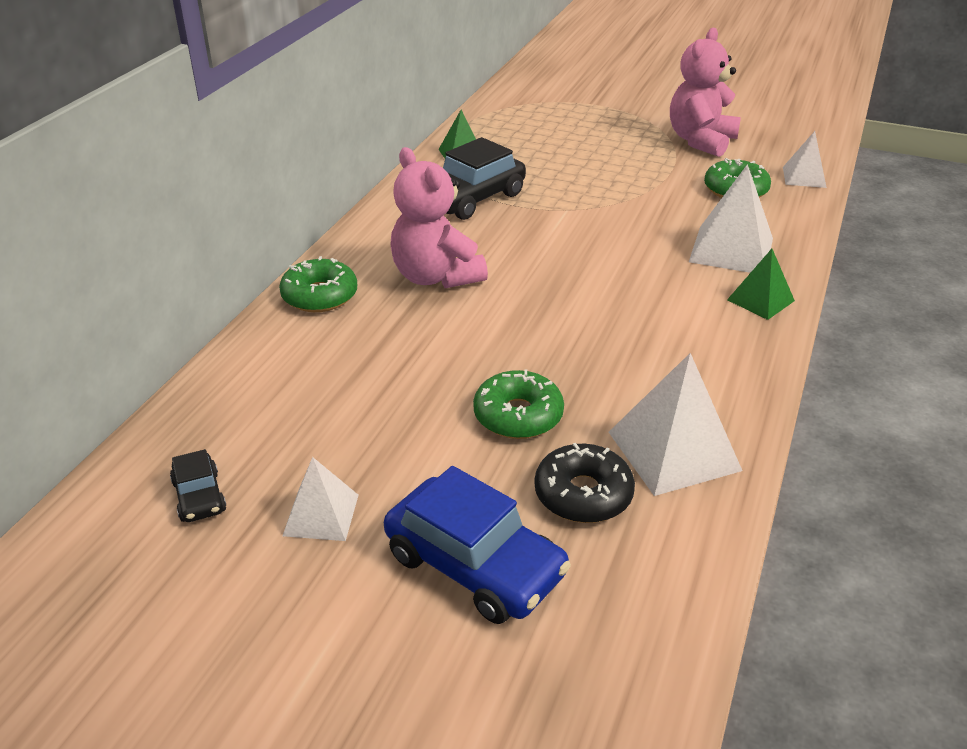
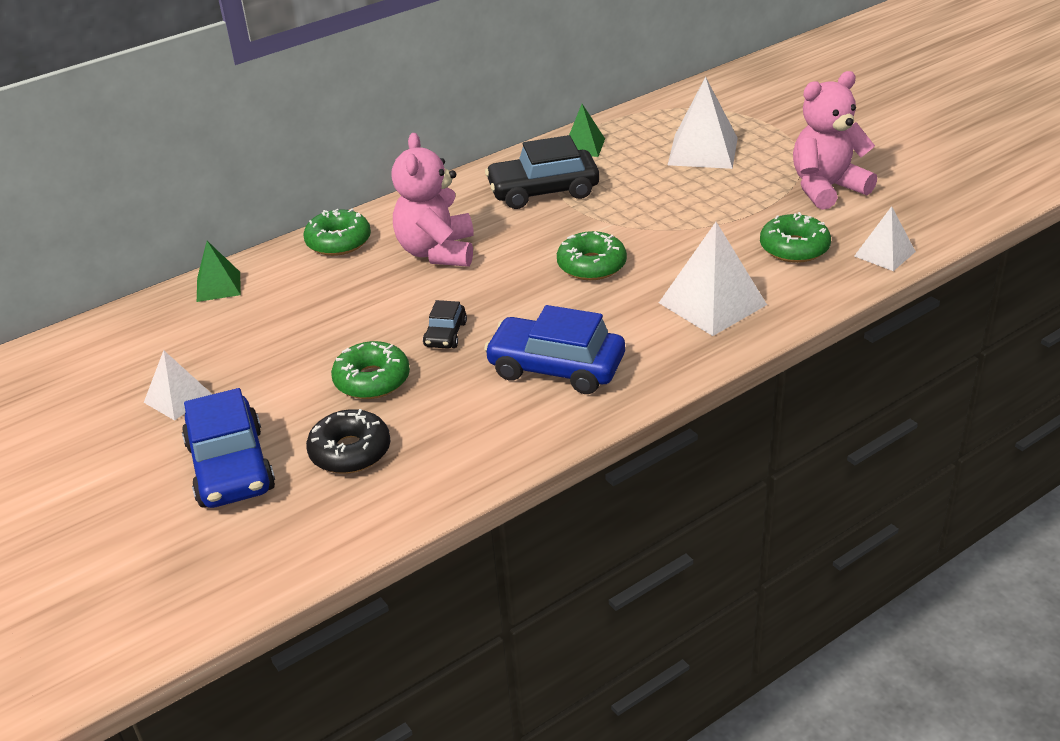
camera: 35 degrees right, 0 degrees up
black car [170,449,226,522] -> black car moved to [423,300,467,349]
white pyramid [609,353,742,496] -> white pyramid moved to [668,77,738,169]
green pyramid [727,249,795,320] -> green pyramid moved to [197,241,241,302]
none -> blue car [484,305,625,394]
none -> green donut [557,231,627,280]

